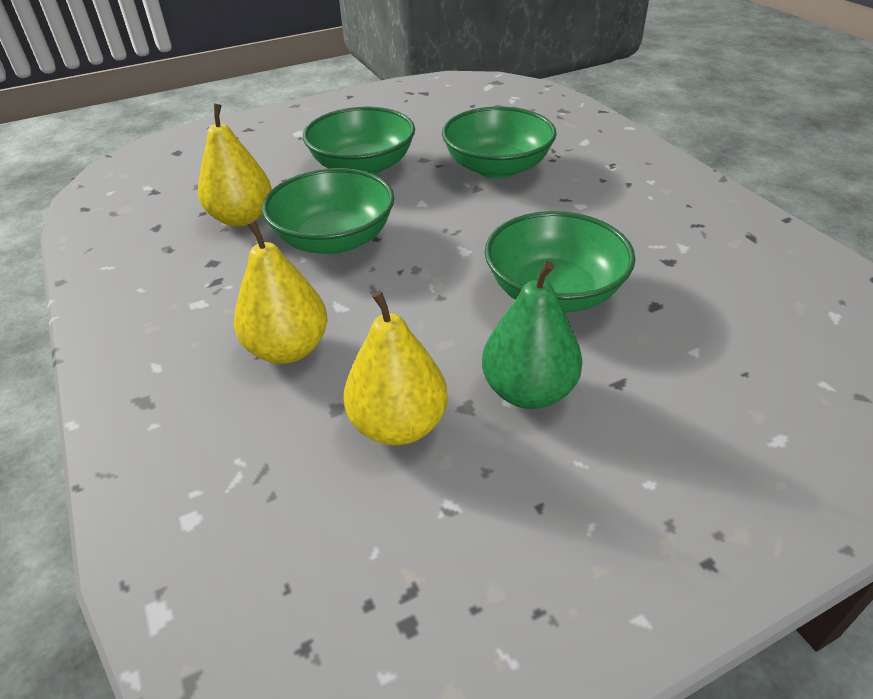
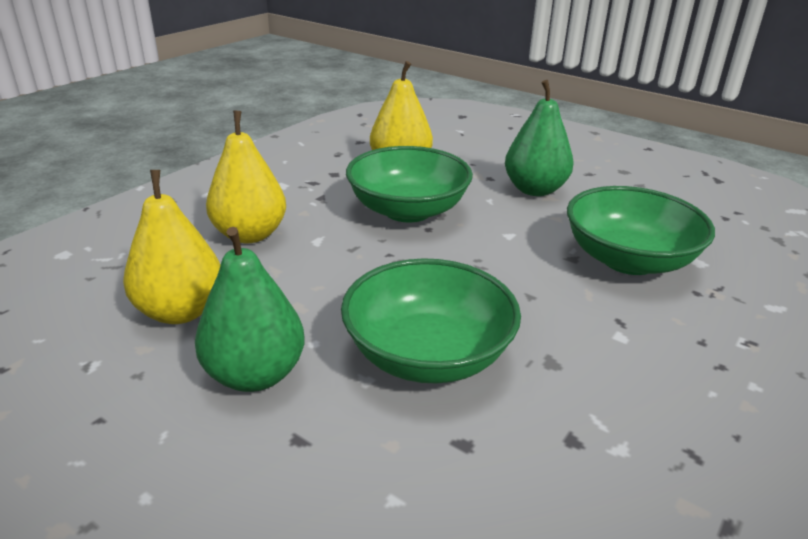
camera: 60 degrees right, 10 degrees down
green bowl [303,107,415,175] -> green pear [505,80,574,196]

